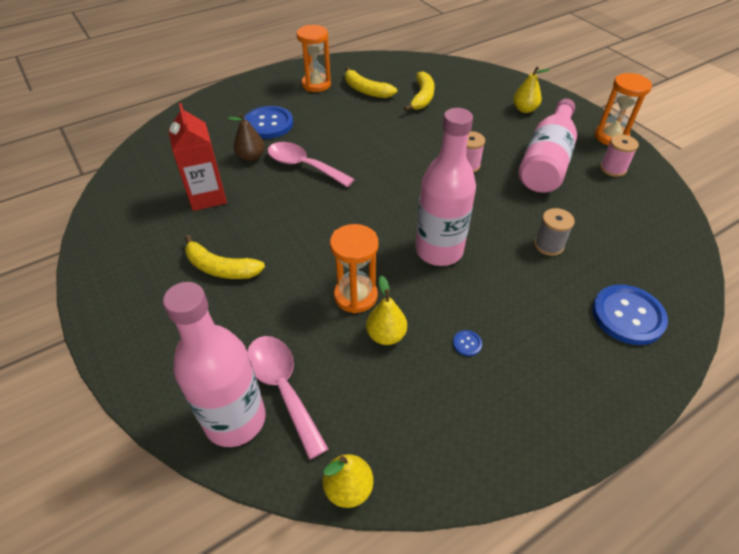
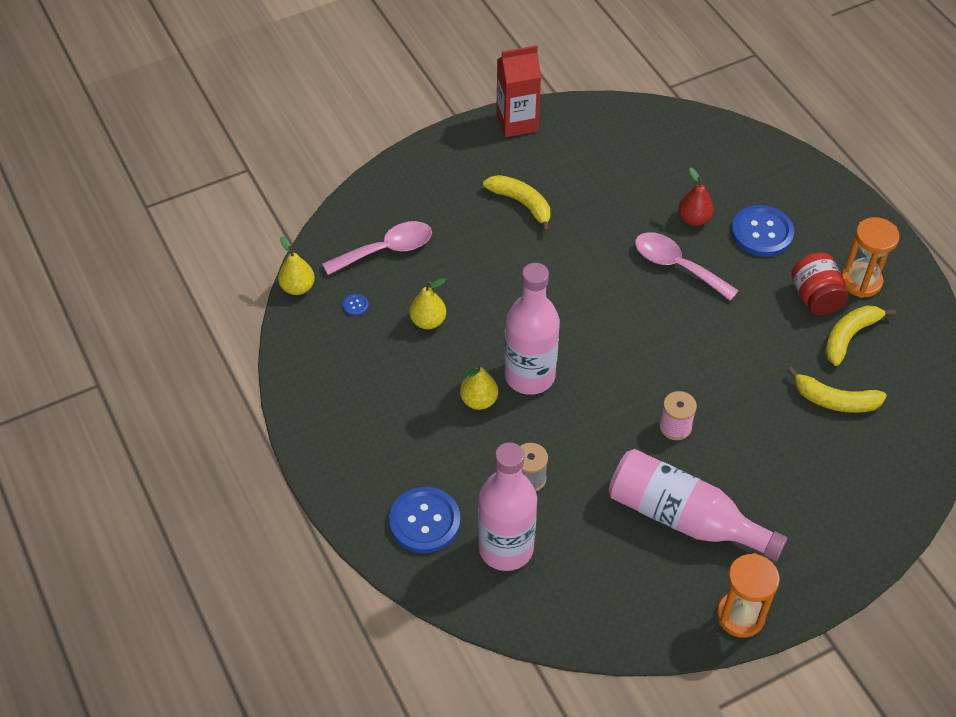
camera: 95 degrees right, 5 degrees up
pink bottle [163,282,266,447] -> pink bottle moved to [478,442,537,571]
red carton [168,103,227,211] -> red carton moved to [496,45,541,137]
yellow banana [185,235,265,279] -> yellow banana turned 105 degrees clockwise [483,175,551,232]
brown pear [228,113,265,162] -> red pear [678,168,714,226]
pink spoon [267,142,355,187] -> pink spoon turned 90 degrees counterclockwise [635,232,739,301]
orange hourglass [330,224,379,314] -> none
blue button [453,330,482,356] -> blue button moved to [343,294,369,316]
yellow pear [513,66,550,113] -> yellow pear moved to [460,364,498,410]
pink spool [600,134,639,177] -> none
none -> red jar [791,253,848,315]

